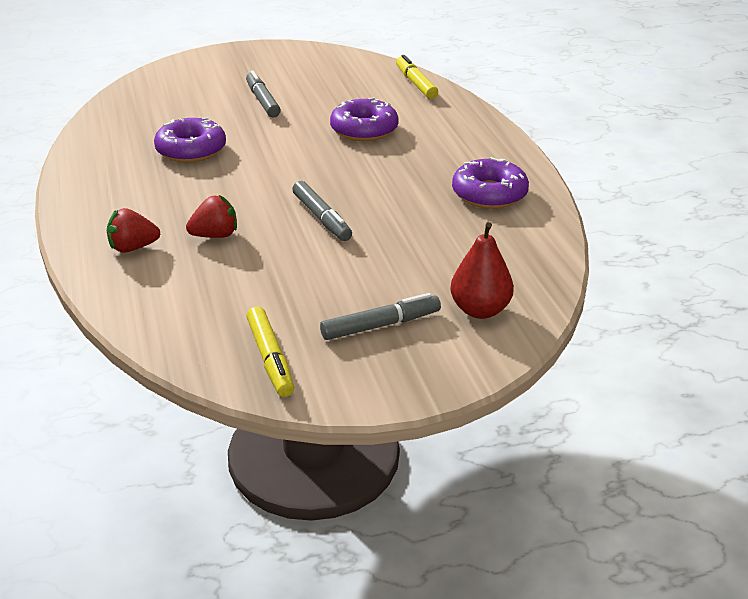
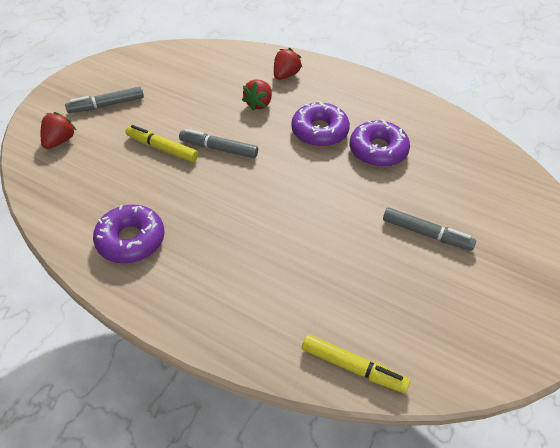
camera: 135 degrees right, 15 degrees up
yellow marker [247,307,294,397] -> yellow marker moved to [125,125,198,162]
grey marker [320,293,441,340] -> grey marker turned 45 degrees clockwise [65,87,144,113]
purple donut [330,97,399,141] -> purple donut moved to [291,101,350,147]
red pear [450,222,514,319] -> red strawberry [41,112,76,149]

